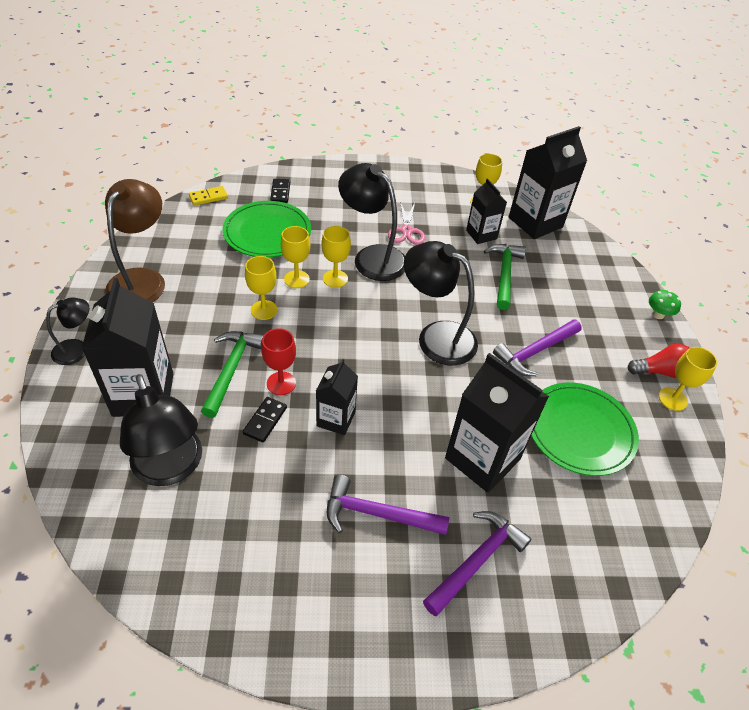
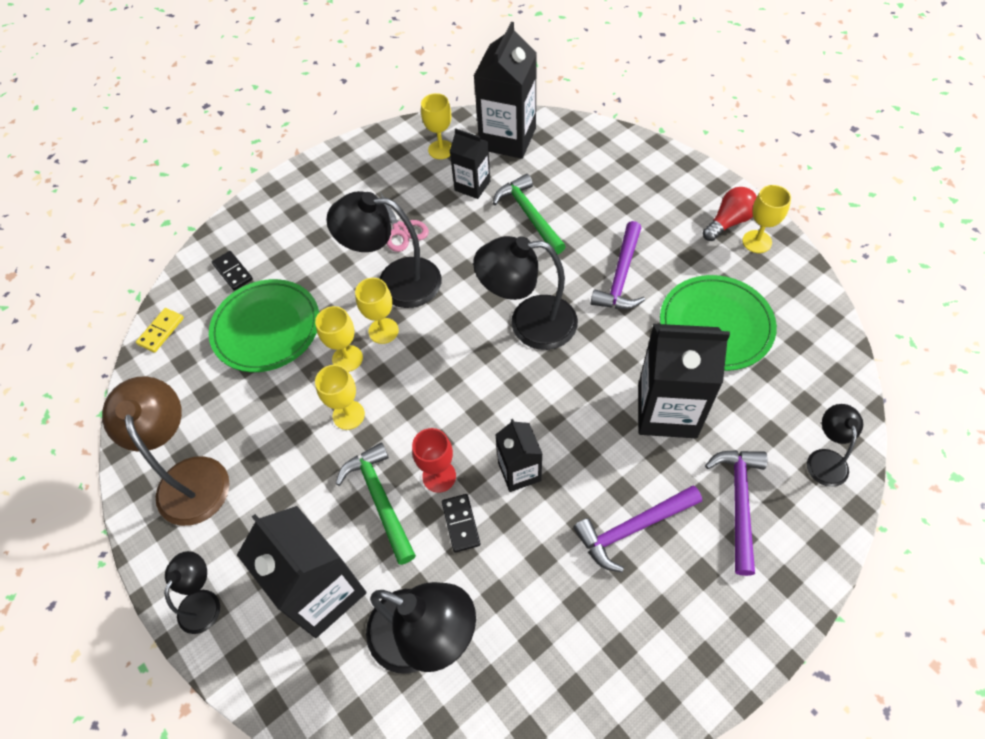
camera: 30 degrees left, 10 degrees up
green mushroom [649,290,681,319] -> none
none -> black lamp [807,404,863,487]

